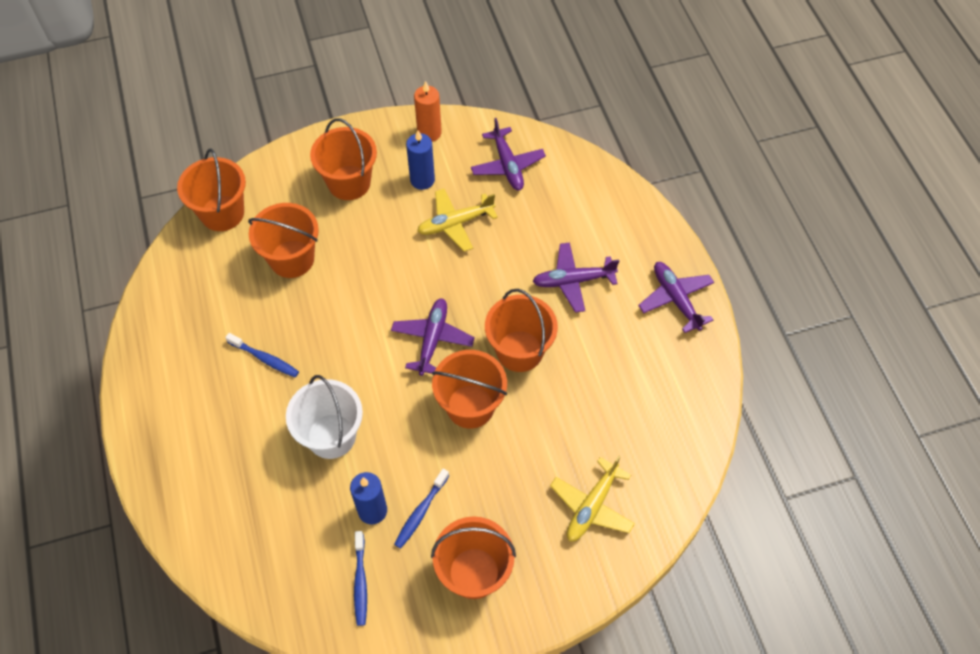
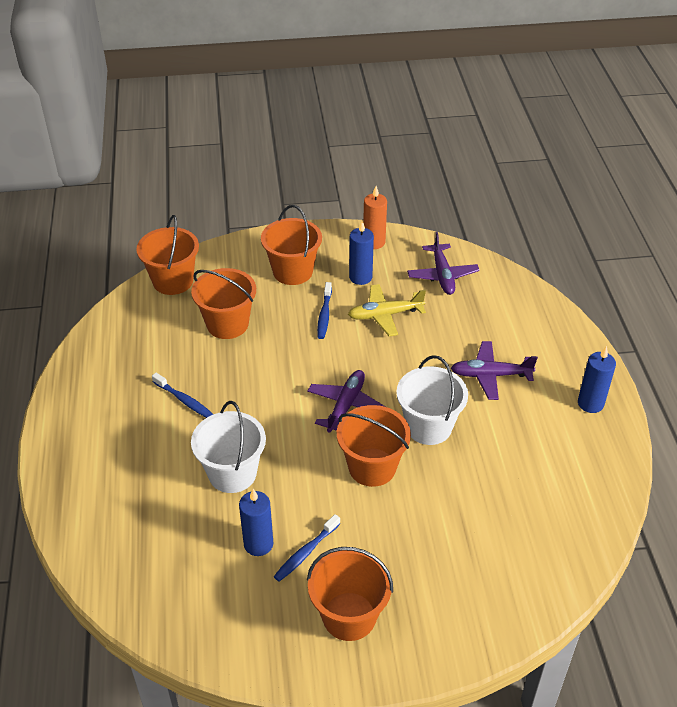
camera: 10 degrees right, 15 degrees down
blue toothbrush [354,531,367,626] -> blue toothbrush moved to [317,282,332,339]
orange bucket [485,289,558,372] -> white bucket [396,355,468,445]
yellow plane [550,455,635,542] -> none
purple plane [638,262,714,333] -> blue candle [578,346,616,413]

